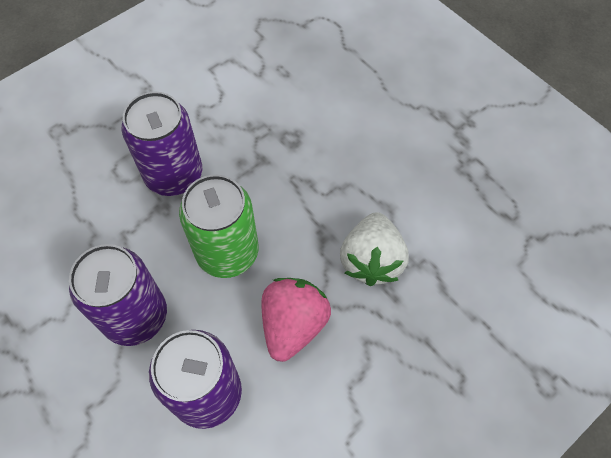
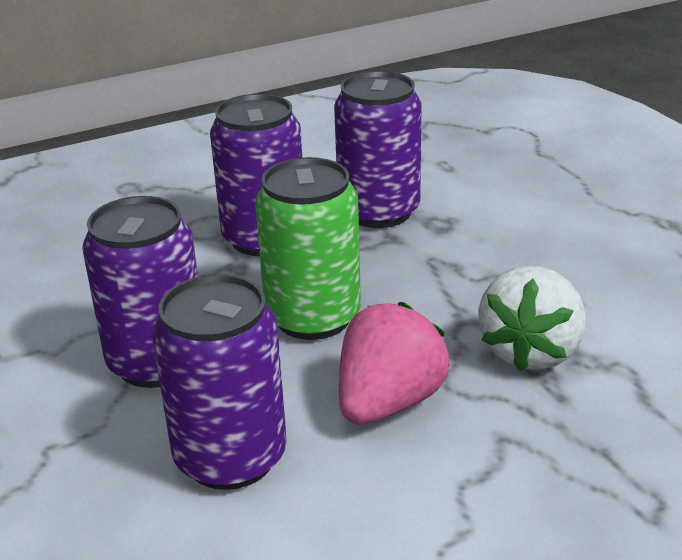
camera: 15 degrees right, 30 degrees down
none -> purple can [334,71,422,228]

